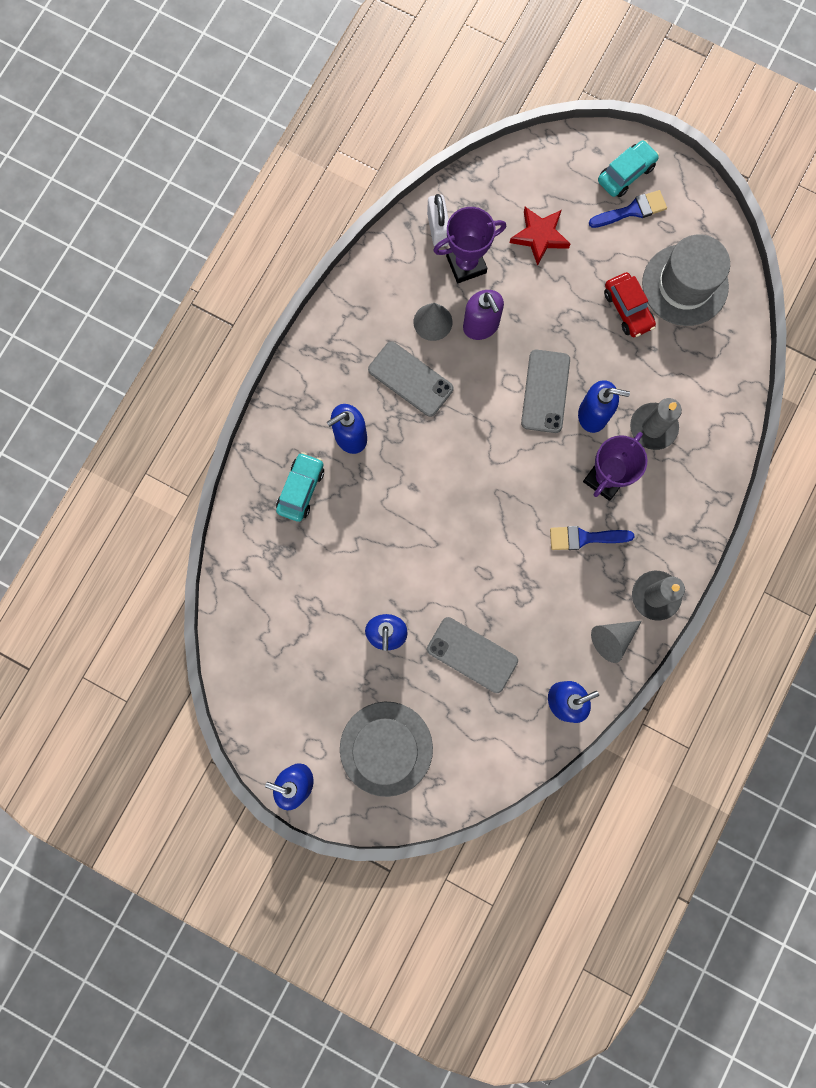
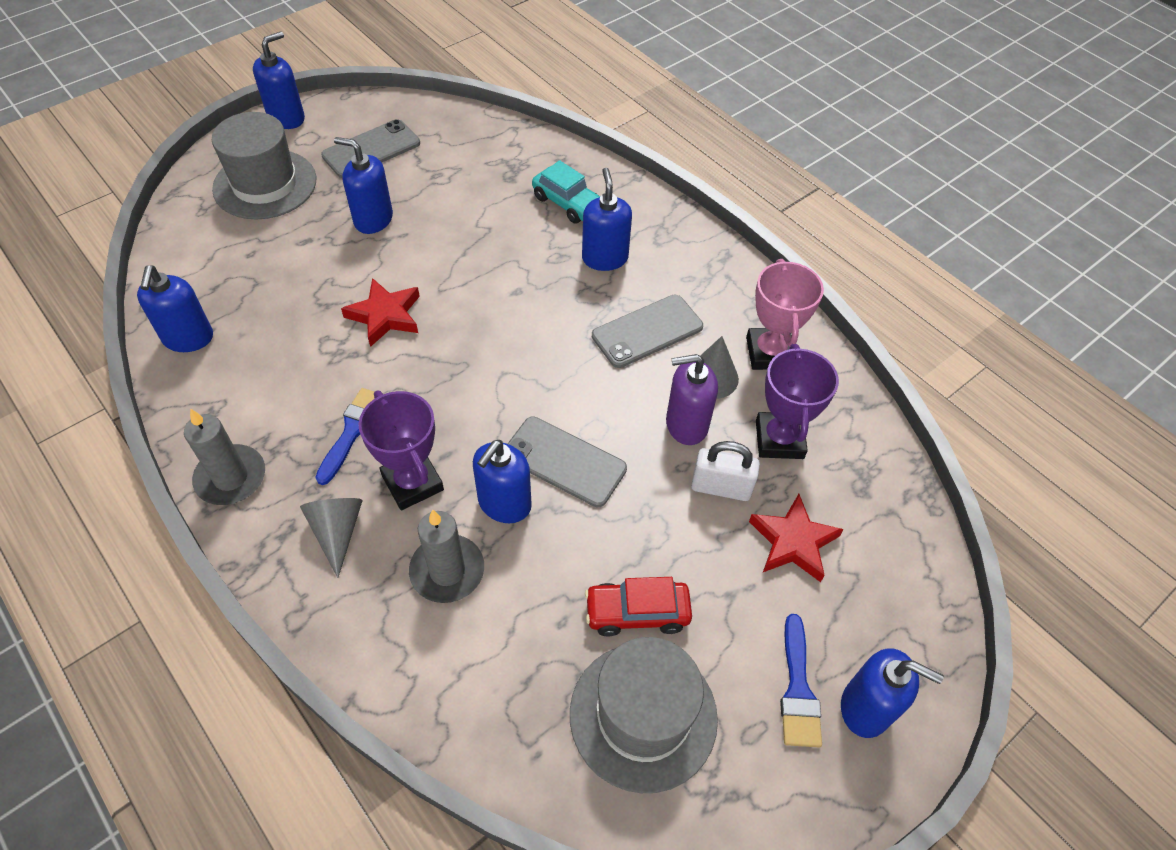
camera: 110 degrees right, 25 degrees down
white padlock [427,194,449,247] -> white padlock moved to [691,441,760,501]
grey phone [427,617,518,693] -> grey phone moved to [321,119,420,178]
grey cone [591,621,642,663] -> grey cone moved to [300,498,363,578]
turquoise car [598,140,659,197] -> blue soap dispenser [841,648,944,738]
none -> red star [341,278,420,347]
none -> pink trophy [746,259,824,370]

